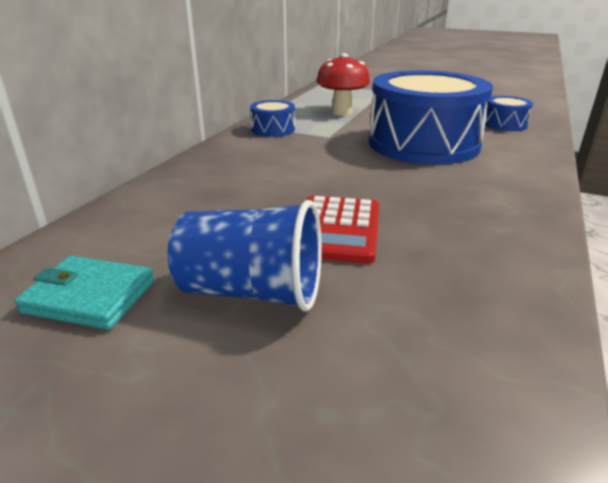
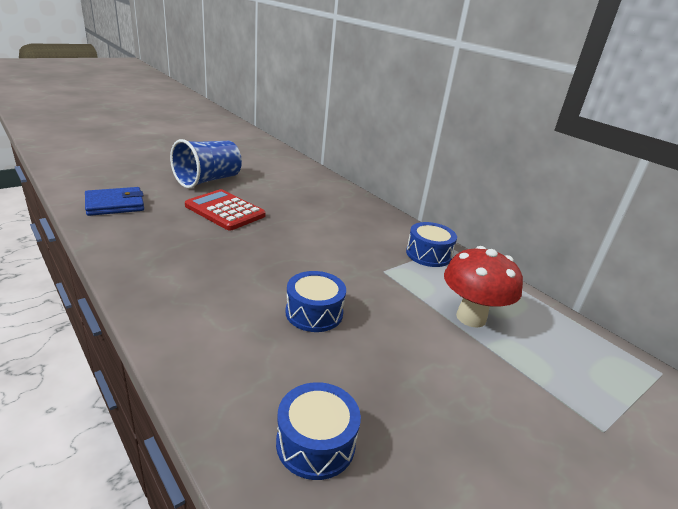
camera: 115 degrees right, 0 degrees up
turquoise wallet [15,256,155,330] -> none
blue drum [369,70,493,165] -> blue drum [285,271,346,332], size x0.43
none -> blue wallet [85,187,144,216]

